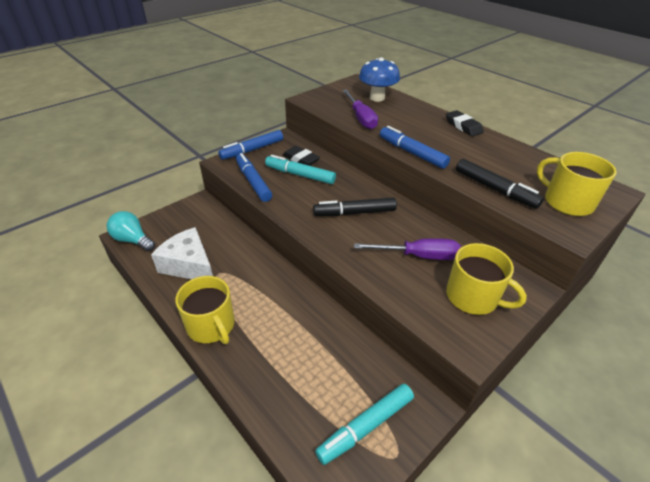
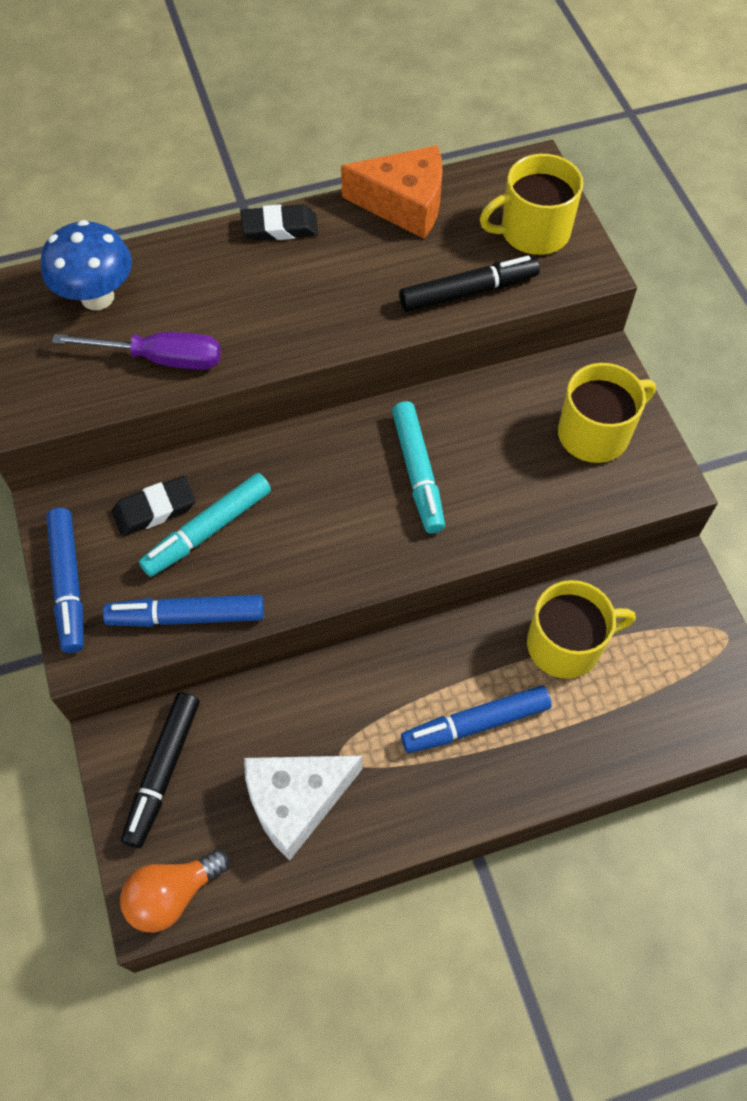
camera: 65 degrees left, 20 degrees up
turquoise light bulb [107,211,155,252] -> orange light bulb [120,849,230,933]
yellow mug [175,276,235,344] -> yellow mug moved to [527,580,636,679]
black marker [313,198,397,216] -> black marker moved to [121,692,200,848]
turquoise marker [315,384,414,465] -> turquoise marker moved to [392,401,445,534]
purple screwdriver [354,238,461,260] -> none
blue marker [380,126,450,169] -> blue marker moved to [401,685,552,753]
none -> orange cheese [341,145,442,239]

